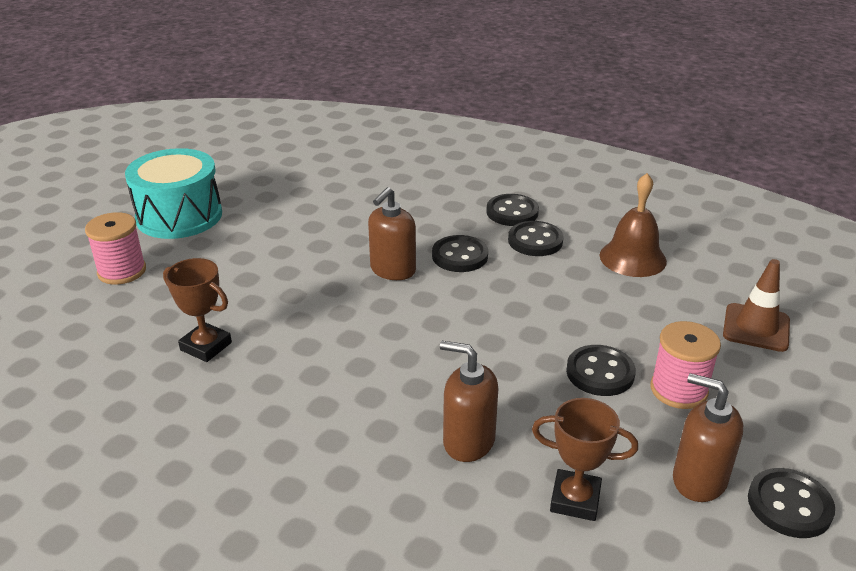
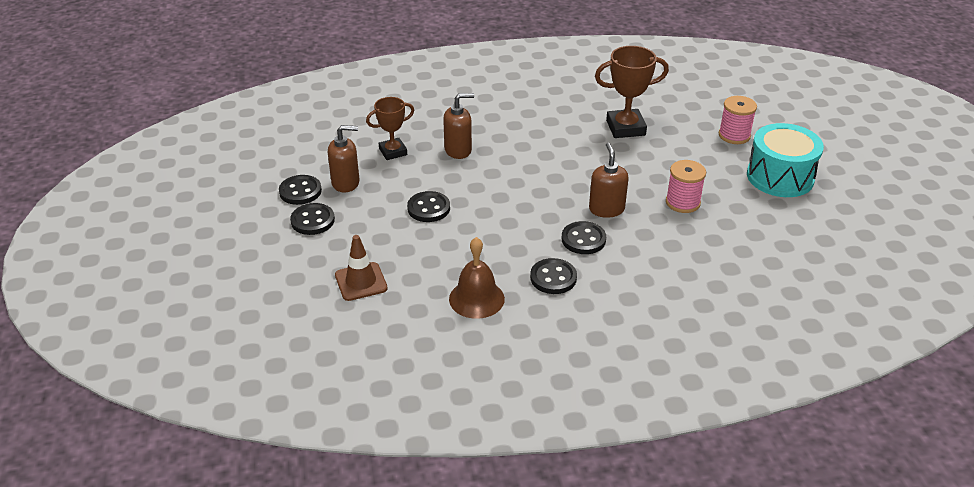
camera: 140 degrees right, 5 degrees up
brown trophy [163,258,232,362] -> brown trophy [595,46,669,138], size x1.51
black button [486,194,539,226] -> black button moved to [290,203,335,235]
pink spool [650,321,721,409] -> pink spool moved to [666,160,706,213]

